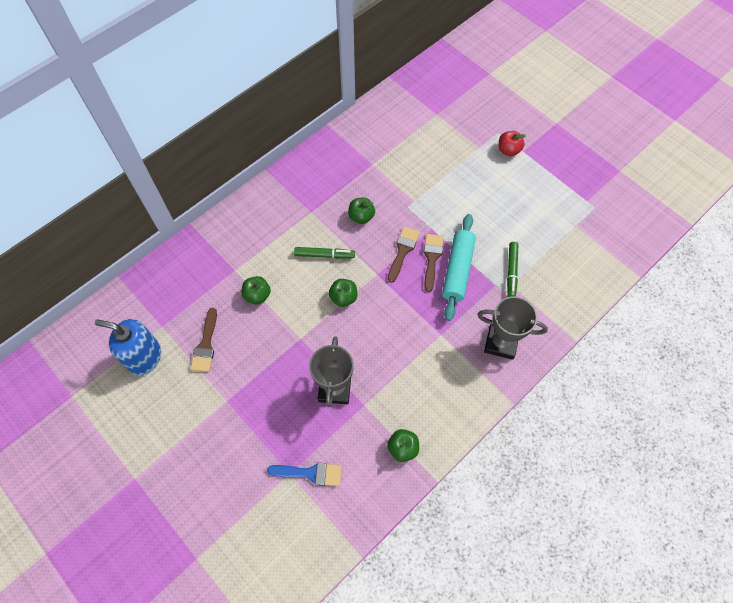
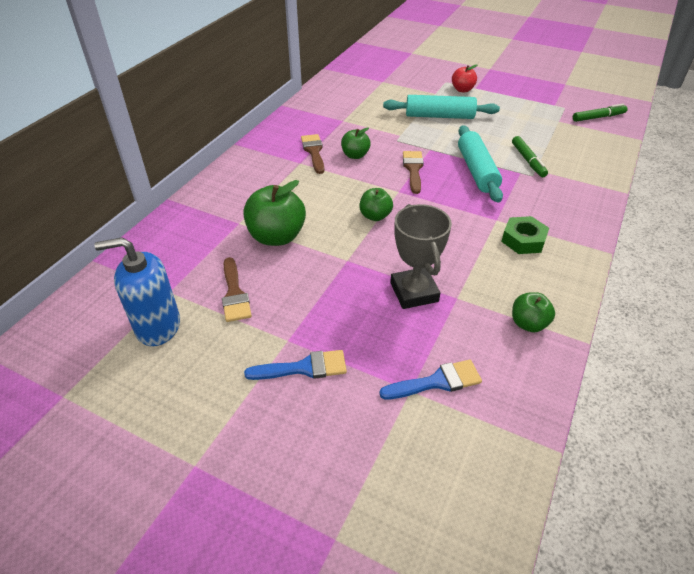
camera: 20 degrees left, 20 degrees down
green apple [242,276,271,304] -> green apple [243,180,306,246], size x1.74
green marker [294,247,355,259] -> green marker moved to [573,104,628,122]
brown brush [424,234,444,292] -> brown brush moved to [301,134,324,174]
grey trophy [477,296,548,360] -> none
none -> blue brush [244,350,347,380]
none -> turquoise rolling pin [383,95,500,119]
none -> green nut [501,216,549,254]

